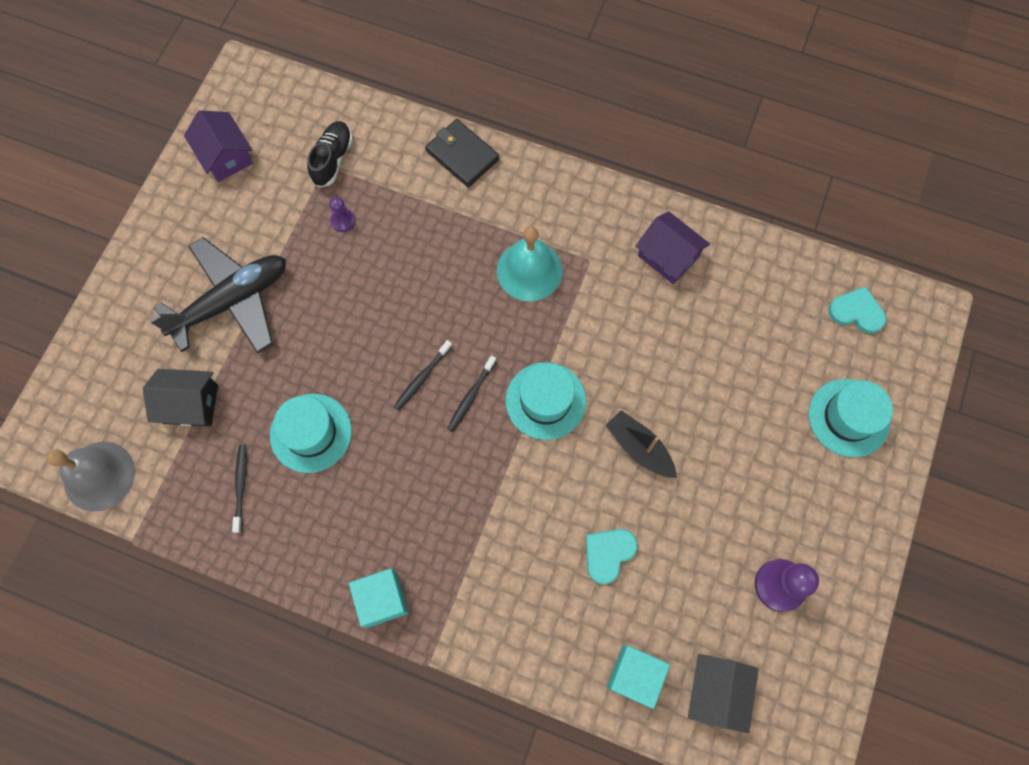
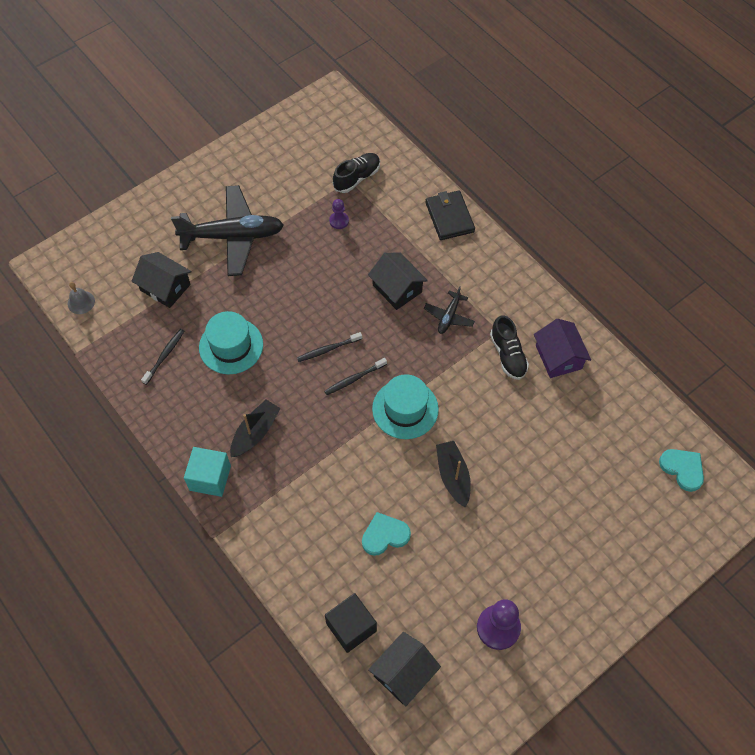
camera: 30 degrees right, 10 degrees down
grey bell [47,442,135,512] -> grey bell [68,282,95,314], size x0.51
purple house [184,110,253,182] -> none
turquoise bell [497,226,562,301] -> black plane [424,286,475,334]
turquoise cube [607,646,670,709] -> black cube [325,593,377,653]
turquoise hat [809,379,893,457] -> none
none -> black boat [230,400,281,457]
none -> black house [368,253,428,310]
none -> black shoe [490,315,529,380]

